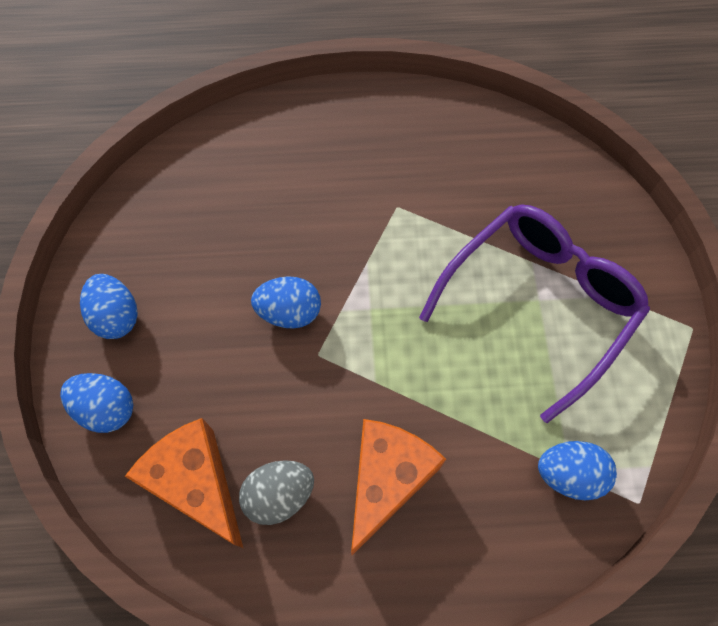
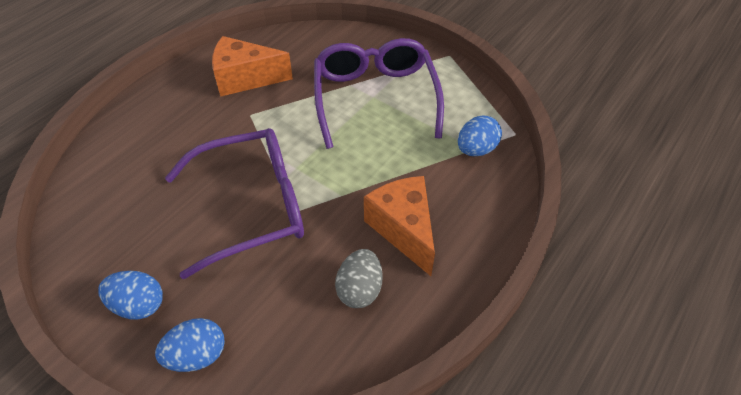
camera: 50 degrees left, 15 degrees down
orange cheese [125,418,243,548] -> orange cheese moved to [212,36,293,97]
blue egg [251,276,321,329] -> purple glasses [165,128,304,279]

